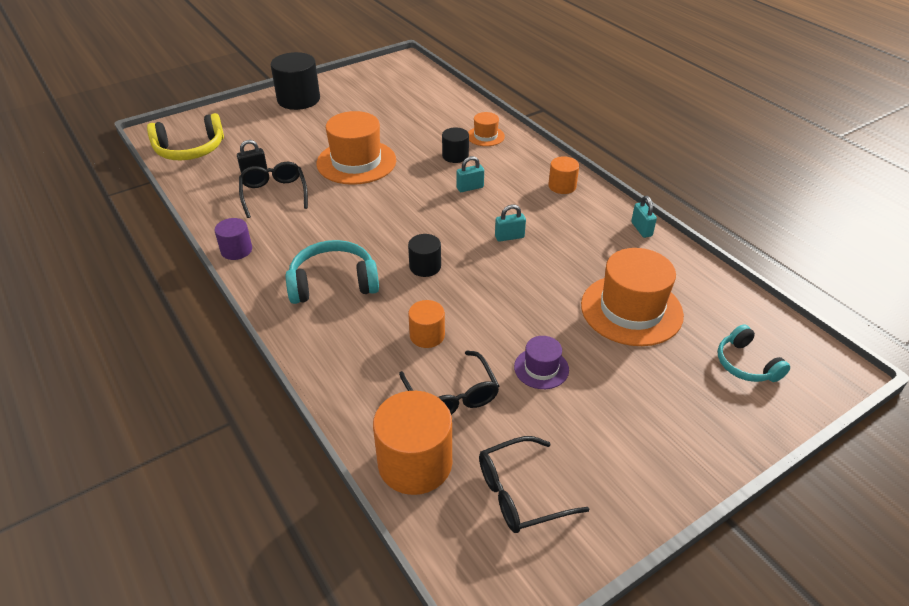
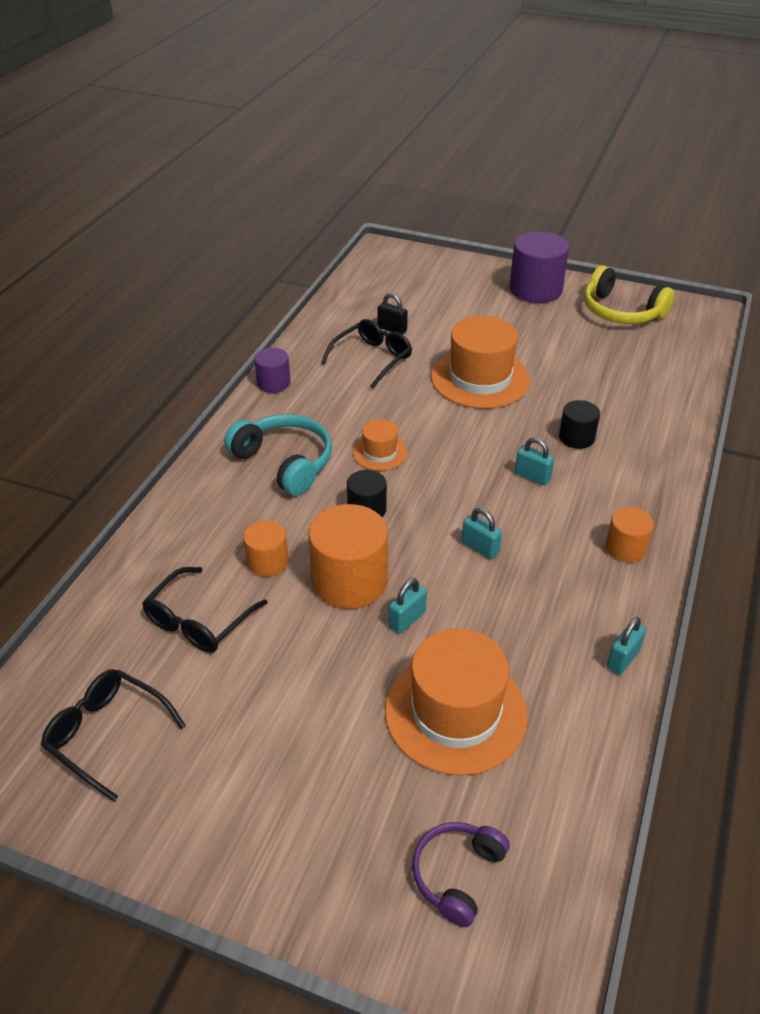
camera: 55 degrees right, 0 degrees up
yellow headphones [147,113,224,160] -> yellow headphones moved to [584,265,675,324]
black cylinder [271,52,320,110] -> purple cylinder [509,232,569,303]
orange cylinder [373,391,452,495] -> orange cylinder moved to [308,504,388,609]
orange hat [468,112,505,146] -> orange hat moved to [353,419,407,471]
purple hat [514,336,569,389] -> none
turquoise headphones [718,324,790,382] -> purple headphones [412,822,510,927]
none -> turquoise padlock [389,578,427,634]

